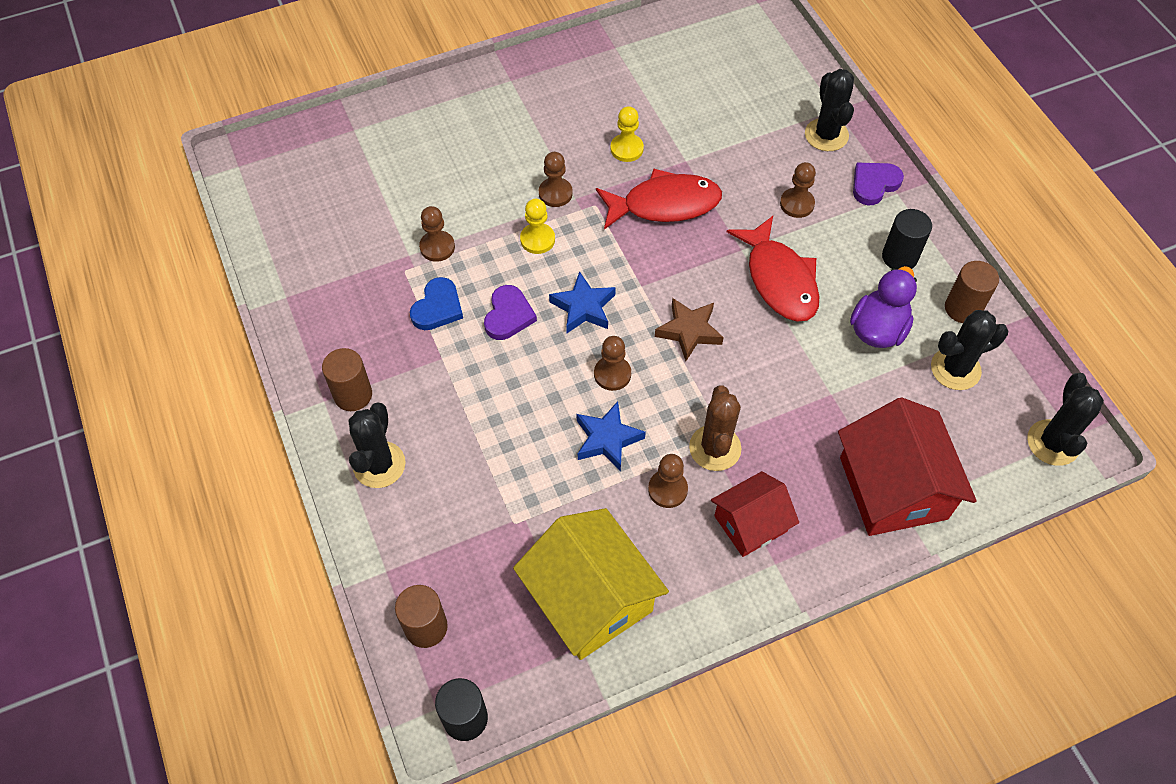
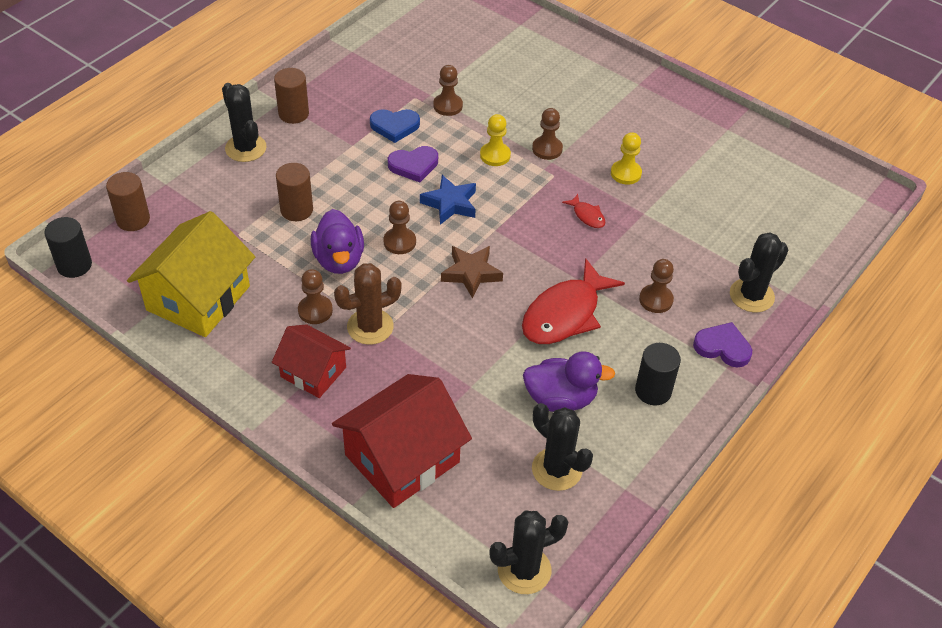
camera: 60 degrees right, 10 degrees down
black cactus [349,402,406,488] -> black cactus turned 75 degrees clockwise [222,83,266,162]
blue star [577,401,646,471] -> purple duck [311,209,364,274]
red fish [596,169,722,230] -> red fish [562,194,605,228], size x0.44
brown cylinder [945,261,999,323] -> brown cylinder moved to [276,163,313,221]

